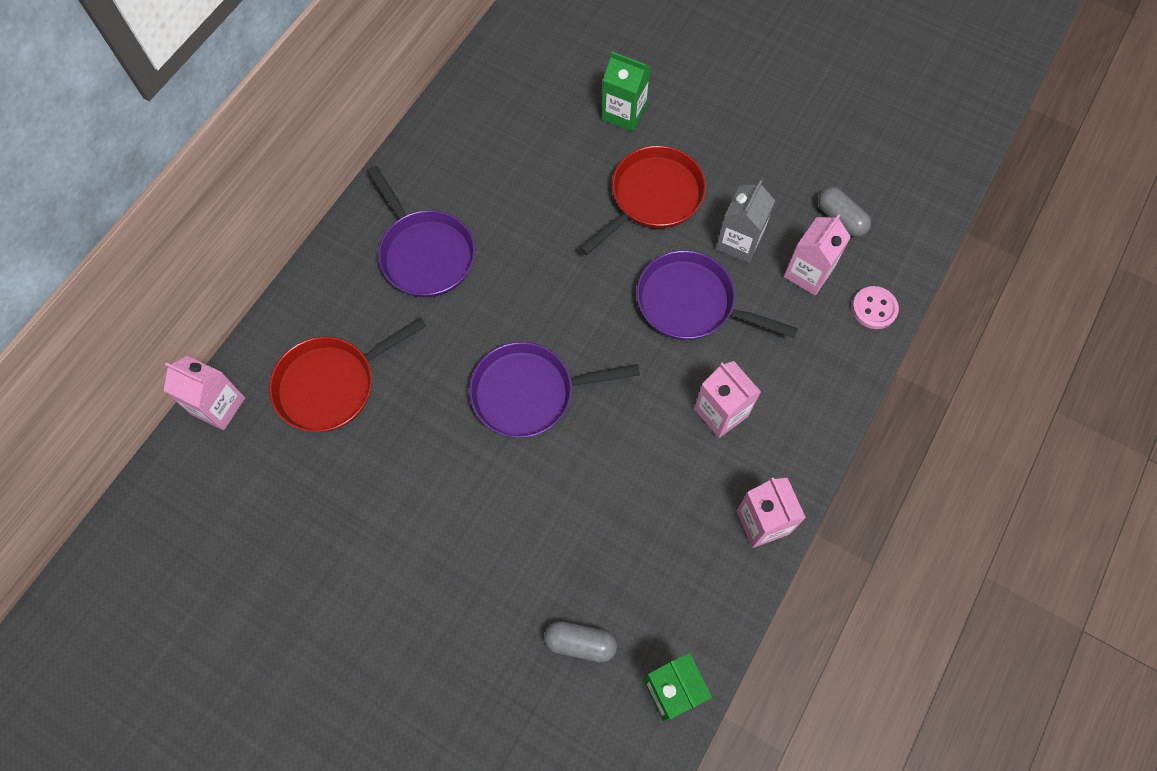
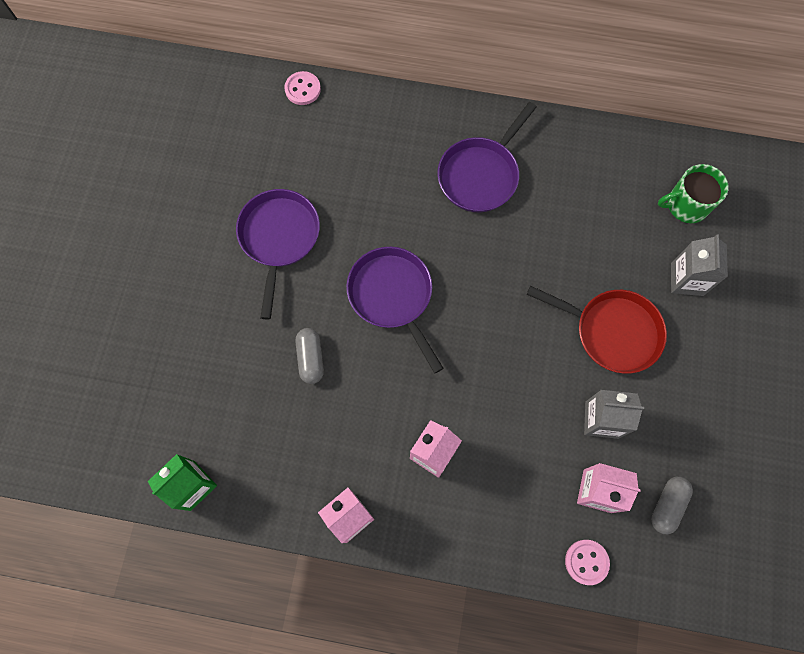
camera: 70 degrees right, 5 degrees up
pink carton [164,356,245,430] -> pink button [284,71,321,105]
red pan [269,317,426,432] -> none
grey capsule [544,621,617,662] -> grey capsule moved to [295,328,324,384]
green carton [602,52,651,132] -> grey carton [671,235,728,296]
purple pan [636,250,798,340] -> purple pan moved to [236,189,320,320]
none -> green mug [658,164,729,223]

